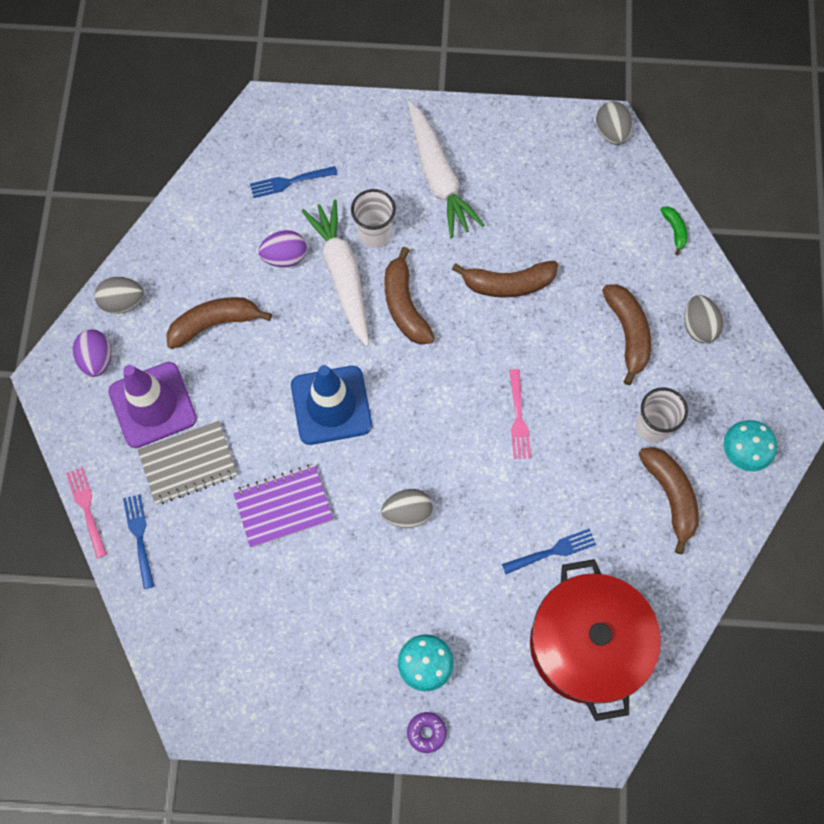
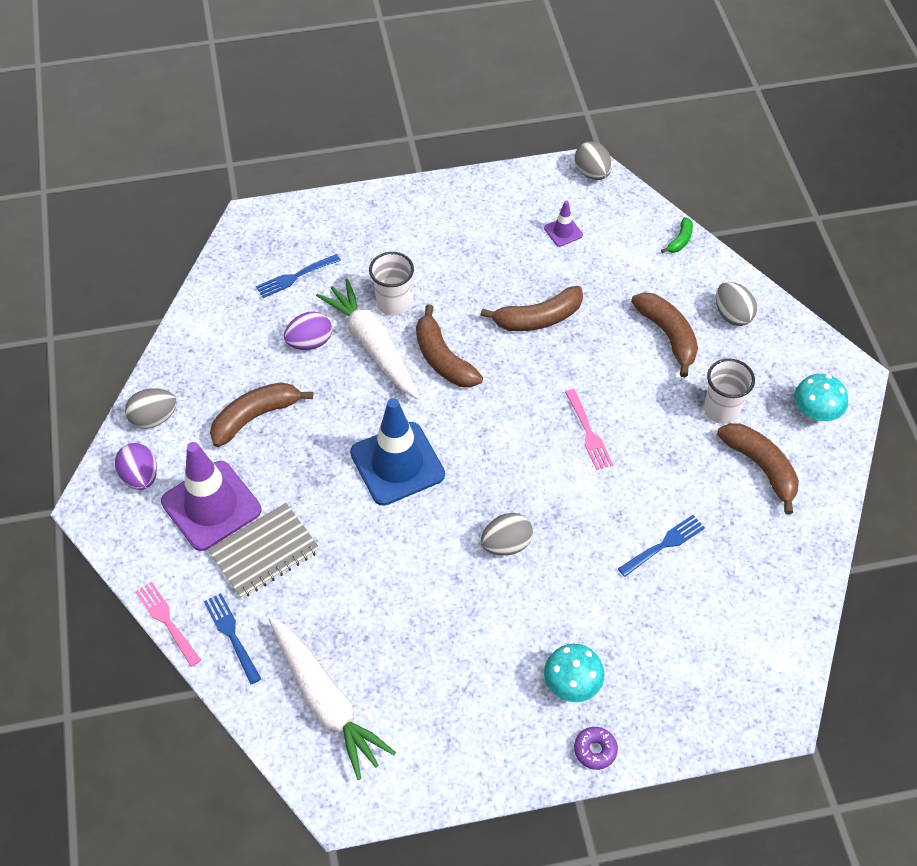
camera: 15 degrees left, 15 degrees down
purple notebook [233,464,333,548] -> none
white carrot [408,101,484,238] -> white carrot moved to [269,617,396,780]
red pot [530,559,661,721] -> none
green banana [661,206,687,255] -> green banana turned 60 degrees clockwise [661,217,693,253]
none -> purple traffic cone [544,200,583,247]

